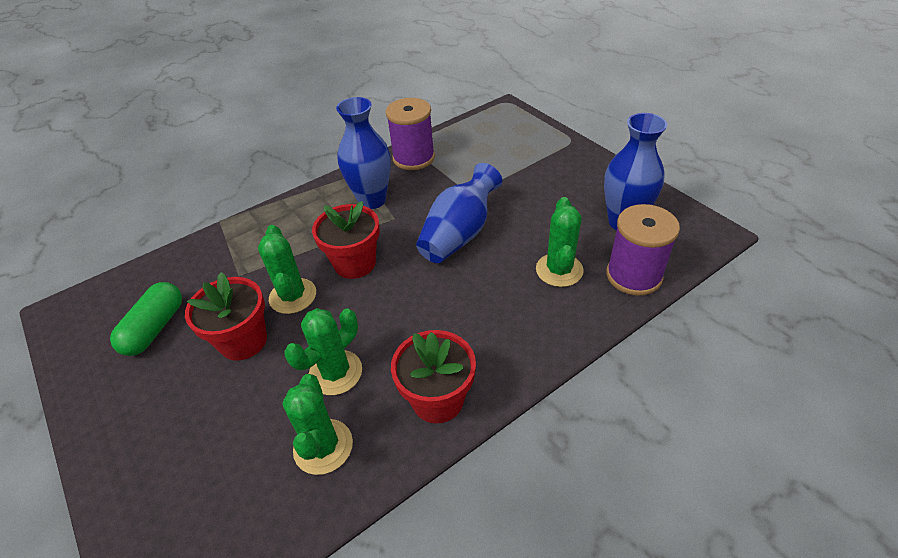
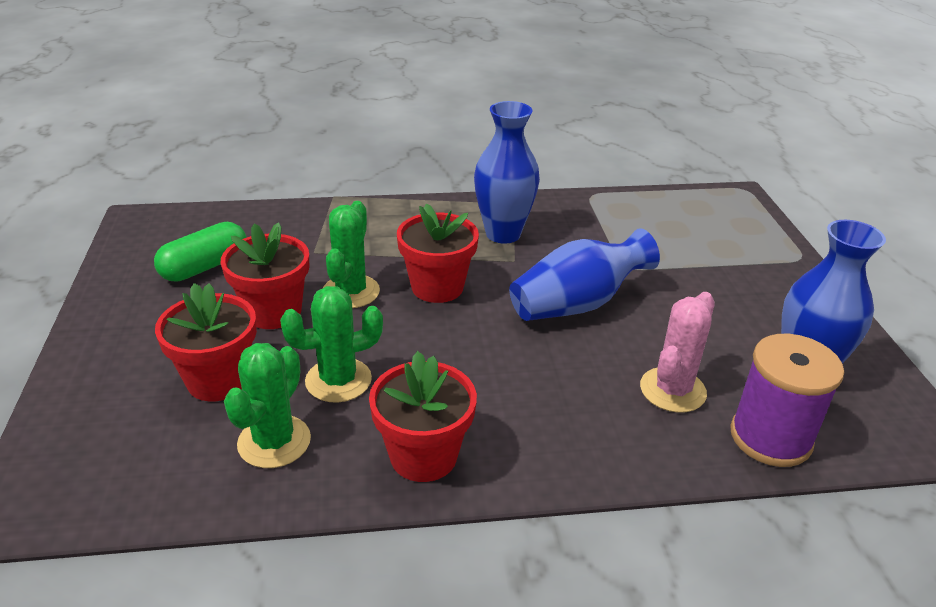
camera: 25 degrees right, 10 degrees down
purple spool [386,98,435,170] -> none
green cactus [536,197,584,287] -> pink cactus [640,292,715,413]
none -> red flower pot [155,283,257,401]

